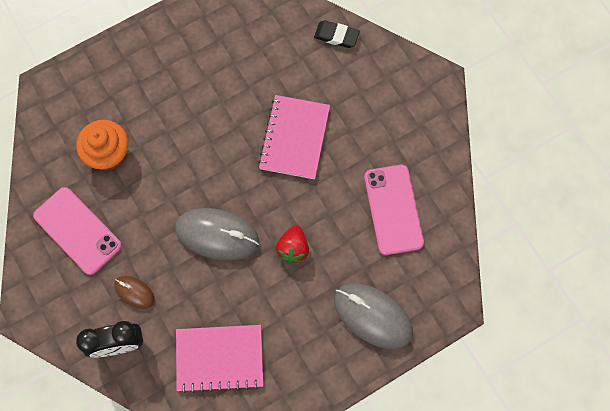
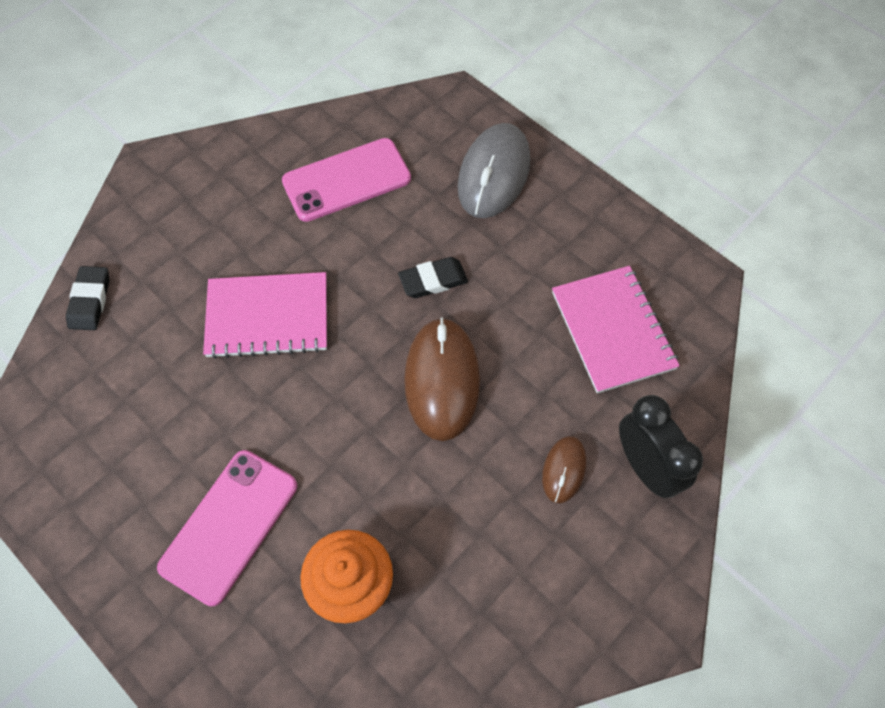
camera: 105 degrees left, 10 degrees down
pink phone [33,187,122,275] -> pink phone moved to [157,450,297,607]
grey mouse [175,208,259,260] -> brown mouse [404,317,480,441]
red strawberry [276,225,309,263] -> black eraser [398,257,468,298]

